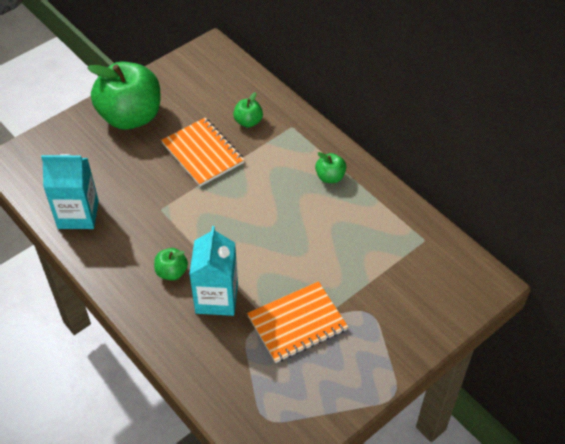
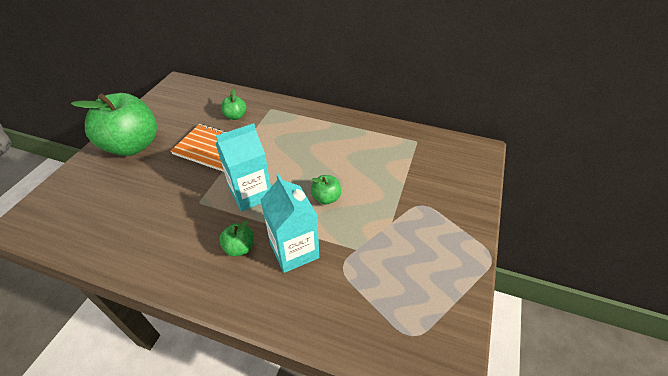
camera: 30 degrees left, 5 degrees down
turquoise carton [41,154,99,229] -> turquoise carton moved to [216,123,271,211]
orange notebook [247,281,348,363] -> none
green apple [315,152,346,183] -> green apple moved to [311,175,341,205]

